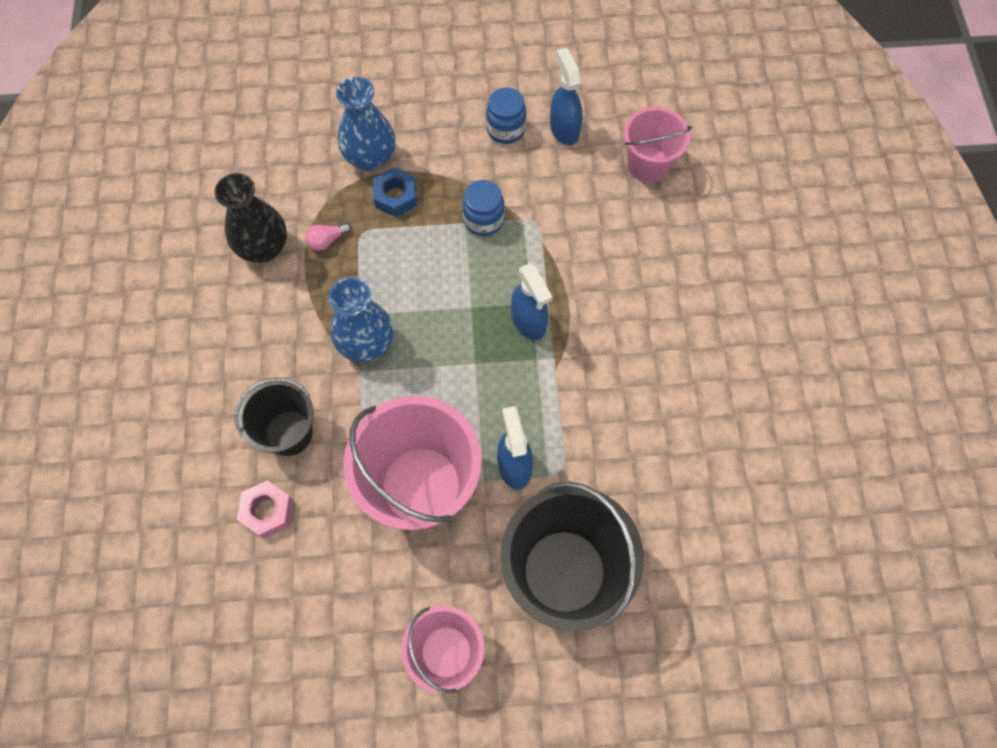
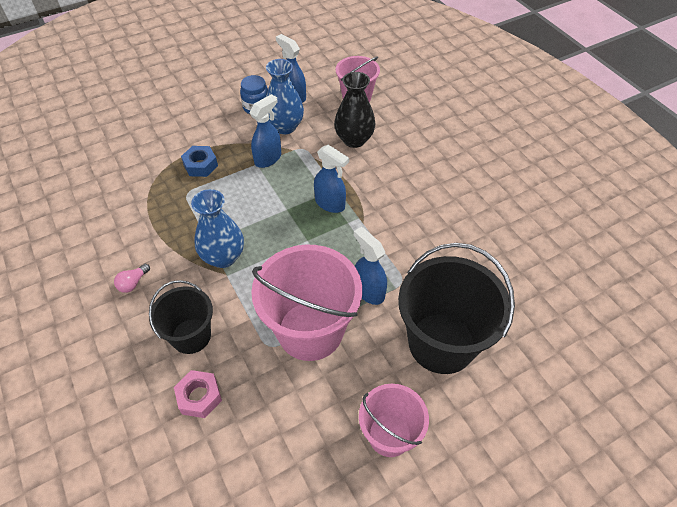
camera: 25 degrees left, 15 degrees down
black vase [214,173,287,263] -> black vase moved to [334,72,375,148]
pink light bulb [305,223,351,251] -> pink light bulb moved to [114,264,150,293]
blue vase [336,77,395,171] -> blue vase moved to [266,59,304,134]
blue jar [462,180,505,236] -> blue spray bottle [250,94,281,168]

